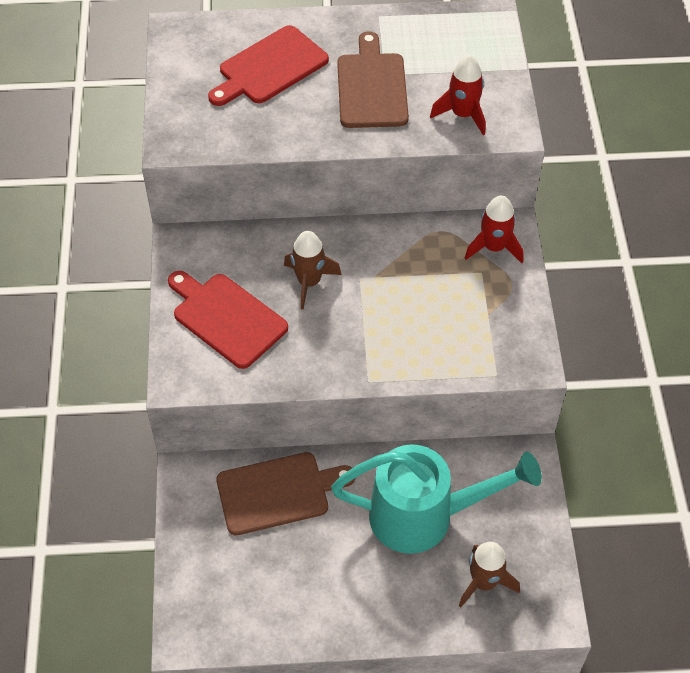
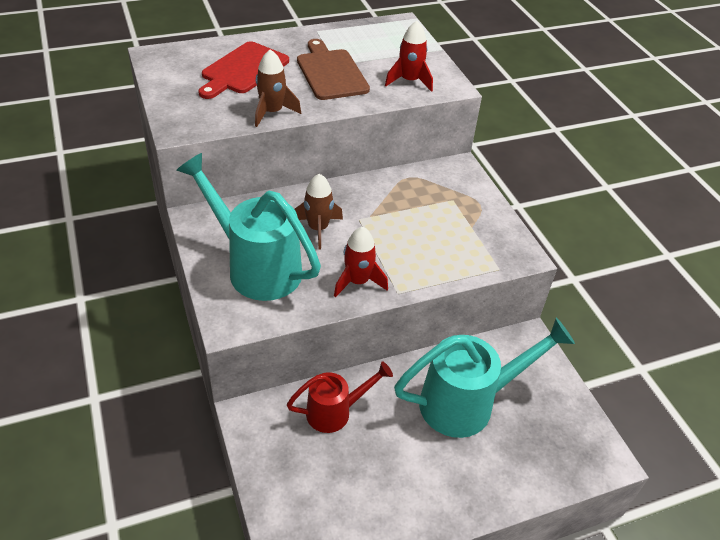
camera: 20 degrees left, 10 degrees down
red cutting board [168,271,288,369] -> turquoise watering can [176,153,321,301]
brown cutting board [216,452,355,535] -> red watering can [287,361,393,433]
brown rocket [459,542,520,607] -> brown rocket moved to [255,49,301,127]
red rocket [465,195,523,263] -> red rocket moved to [334,227,388,298]

